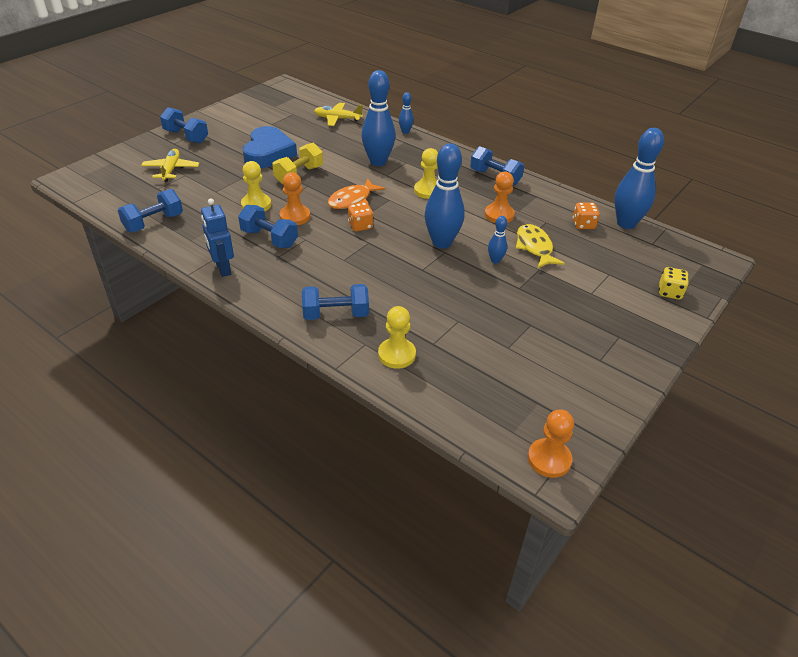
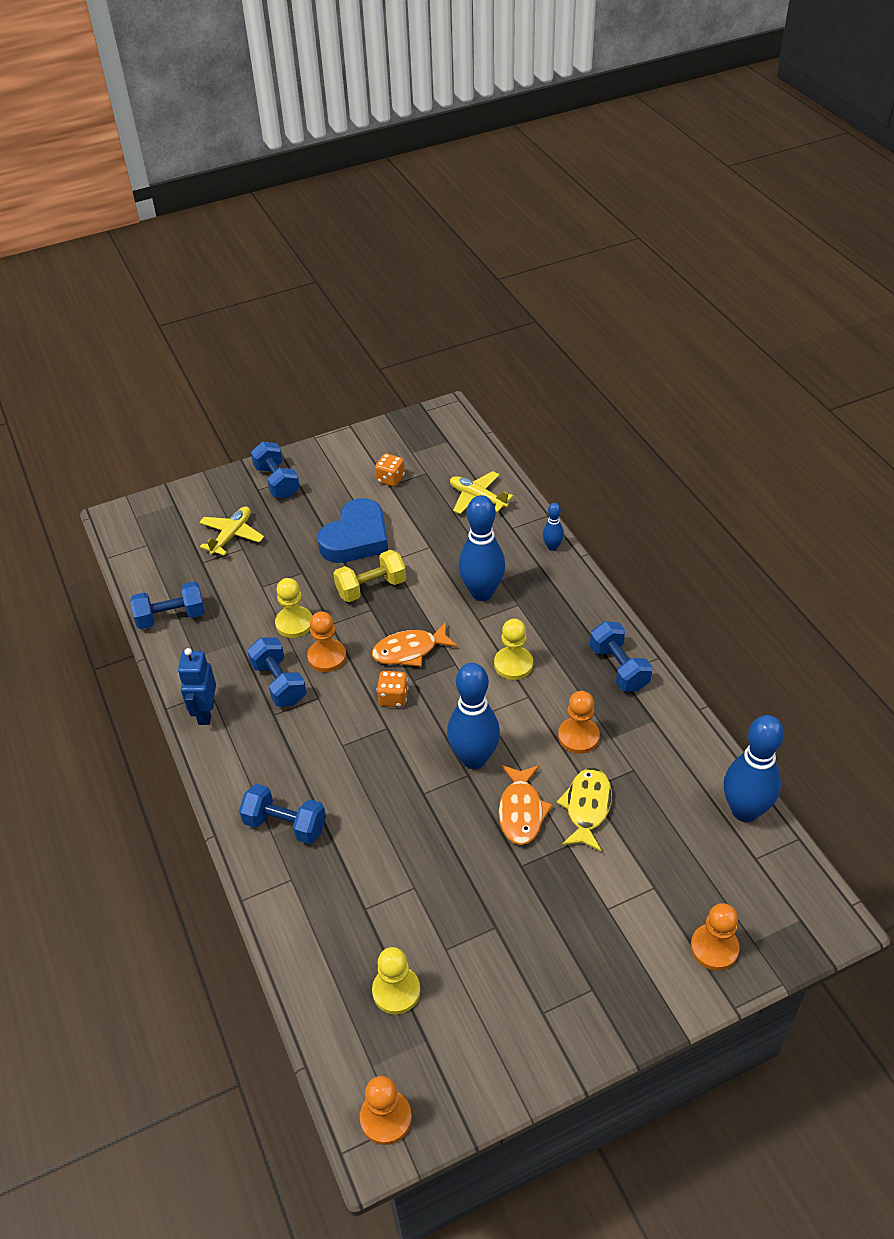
camera: 30 degrees right, 5 degrees up
yellow pawn [378,306,416,369] -> yellow pawn moved to [372,947,421,1014]
blue bowling pin [488,216,507,264] -> orange fish [499,765,553,845]
orange dice [572,203,600,229] -> orange dice moved to [375,454,405,487]
yellow dice [659,267,689,299] -> orange pawn [691,903,740,971]

